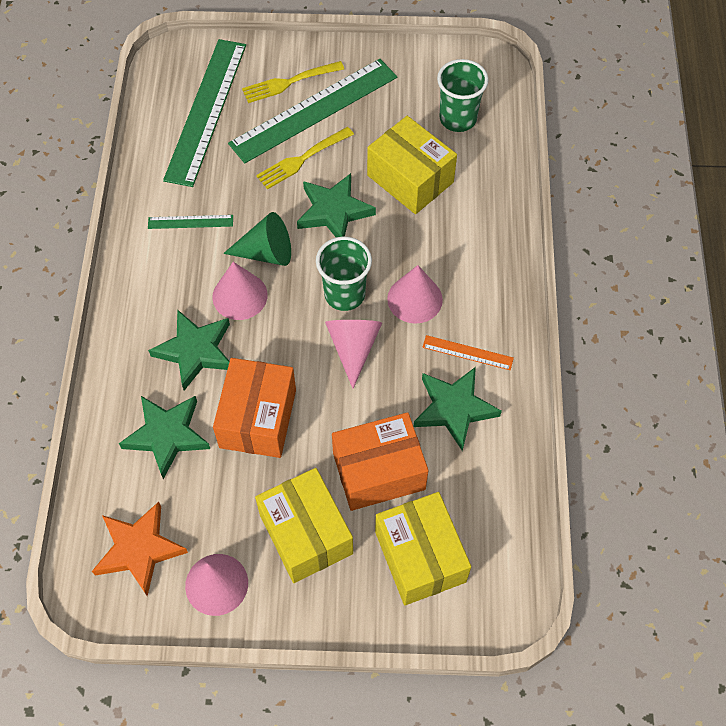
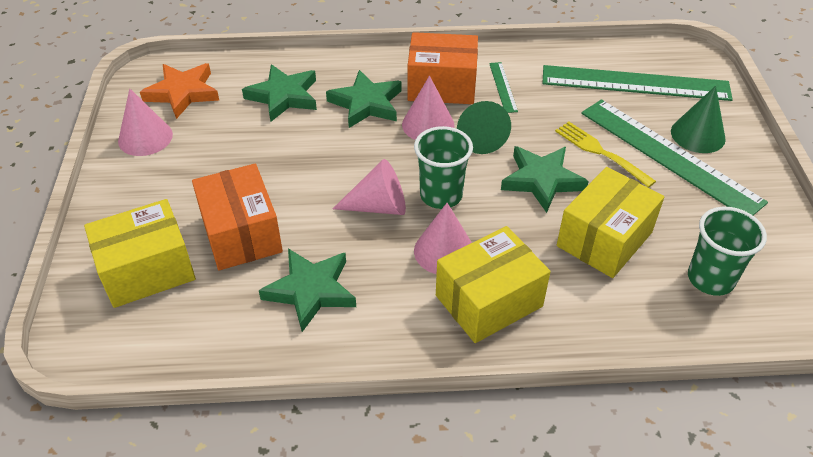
camera: 85 degrees right, 15 degrees down
orange box [213,358,296,458] -> orange box moved to [408,32,478,104]
yellow fork [242,61,344,103] -> green cone [671,86,726,153]
yellow box [255,468,353,583] -> yellow box moved to [436,226,550,343]
orange ruler [422,335,514,370] -> none

